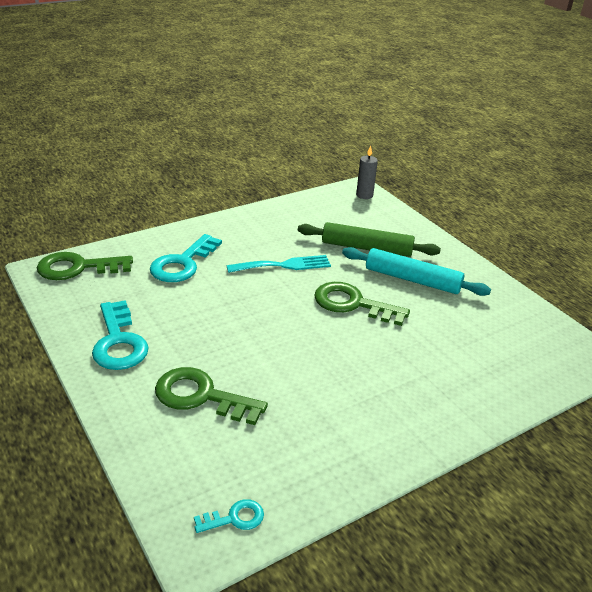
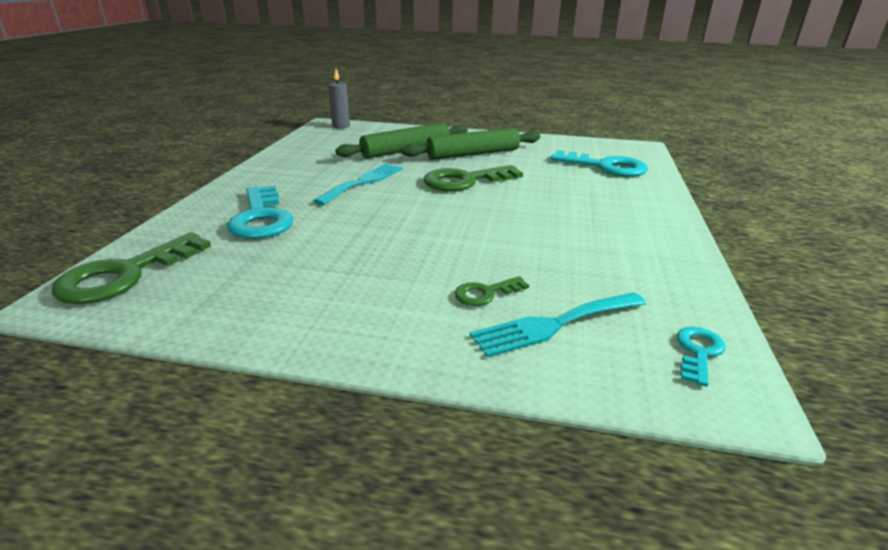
camera: 45 degrees left, 5 degrees down
turquoise key [92,300,149,370] -> turquoise key moved to [550,150,648,177]
green key [155,367,268,425] -> green key [455,276,529,306], size x0.51
turquoise rolling pin [342,247,491,296] -> green rolling pin [401,128,540,160]
none -> turquoise fork [470,292,646,358]

